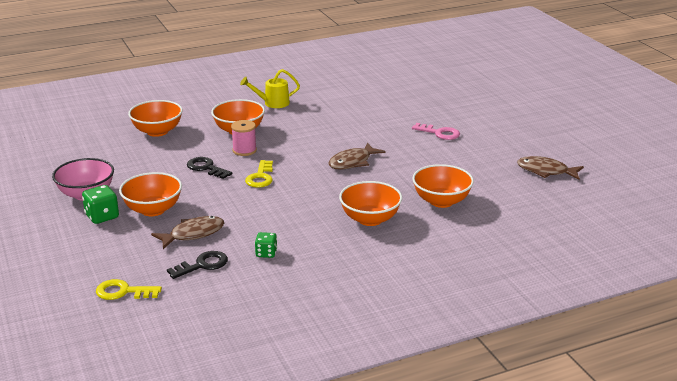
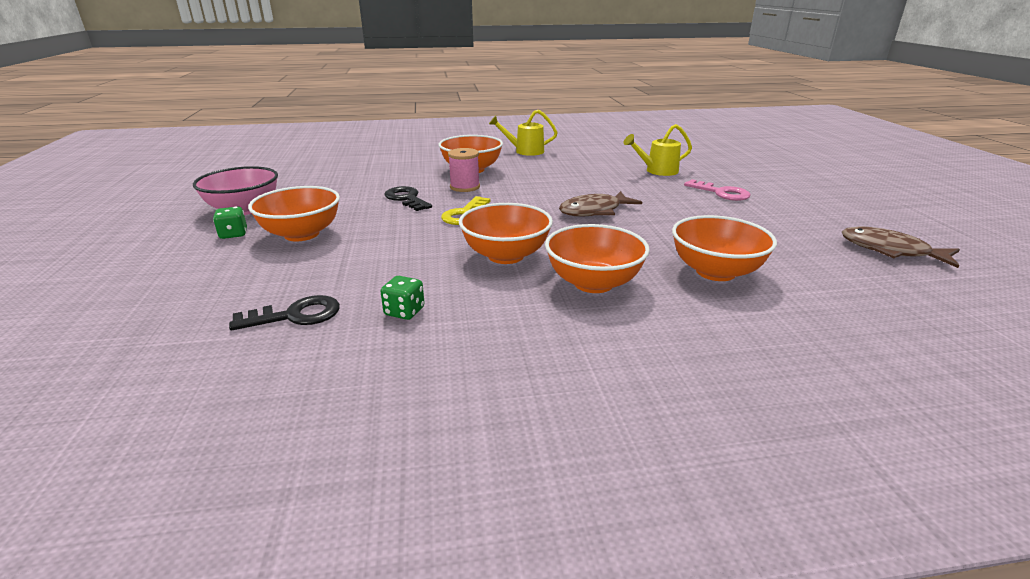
camera: 15 degrees right, 0 degrees up
green dice [82,185,119,224] -> green dice [213,207,247,239], size x0.66
yellow key [96,279,162,300] -> none
orange bowl [128,100,183,137] -> orange bowl moved to [459,203,553,264]
brown fish [151,216,224,249] -> none
none -> yellow watering can [623,124,692,176]

